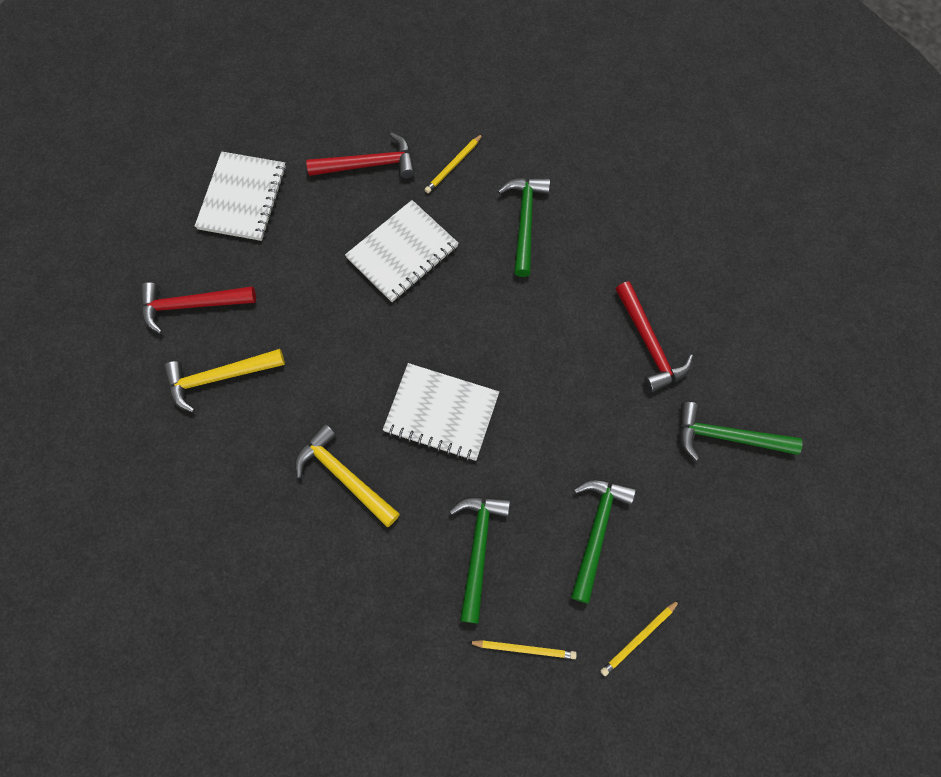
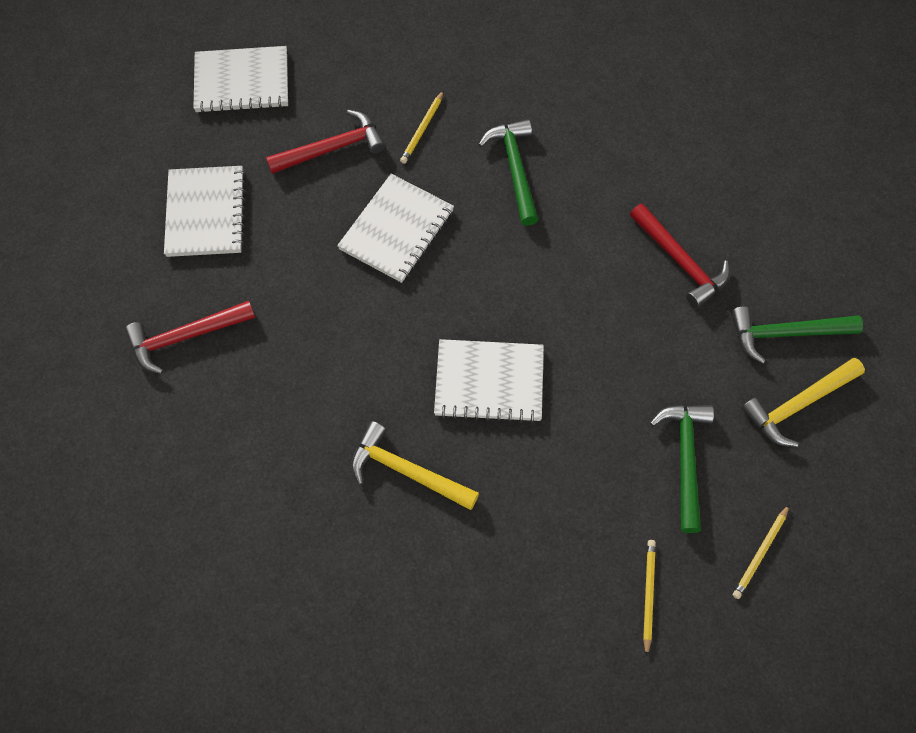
camera: 15 degrees left, 5 degrees down
yellow hammer [163,349,285,413] -> yellow hammer moved to [741,358,865,447]
green hammer [449,496,510,624] -> none
yellow pencil [468,640,577,659] -> yellow pencil turned 75 degrees counterclockwise [643,540,656,657]
none -> white notebook [193,46,288,113]

